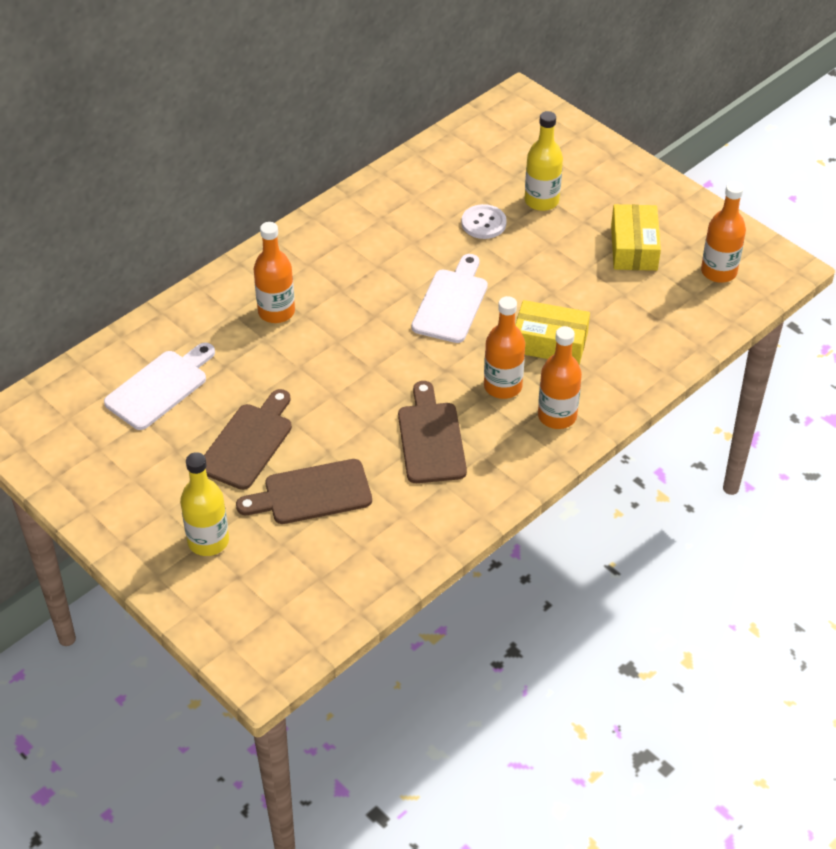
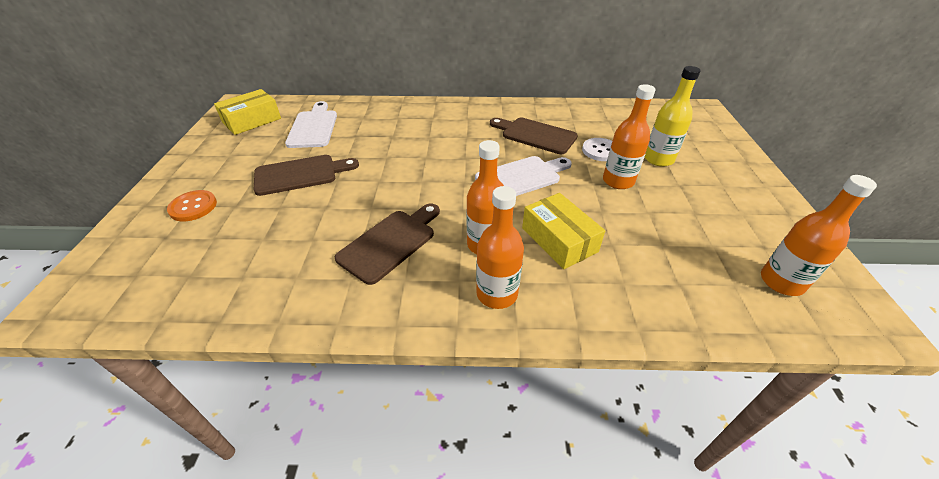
camera: 45 degrees right, 5 degrees down
white cutting board [104,343,215,430] -> white cutting board turned 90 degrees counterclockwise [285,101,337,148]
yellow bottle [180,452,229,556] -> orange button [167,190,217,221]
brown cutting board [236,459,372,524] -> brown cutting board moved to [490,118,578,154]
orange bottle [254,222,295,323] -> orange bottle moved to [603,84,655,189]
yellow box [611,204,661,271] -> yellow box moved to [214,89,281,135]

